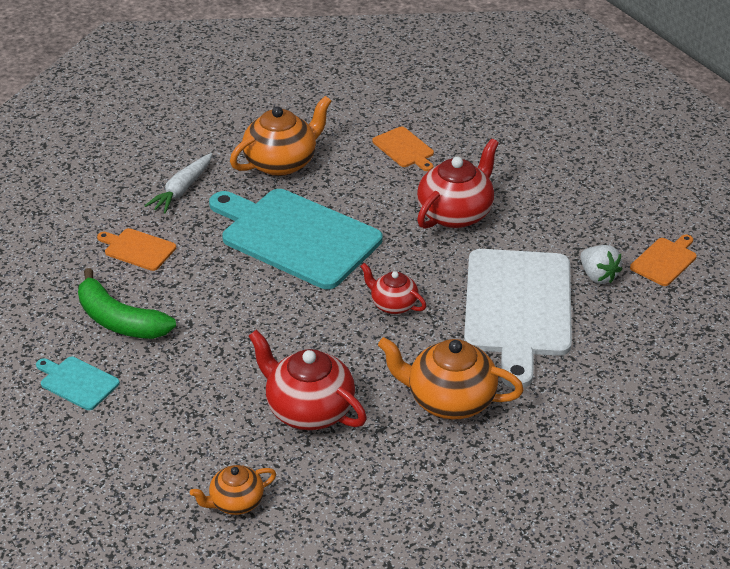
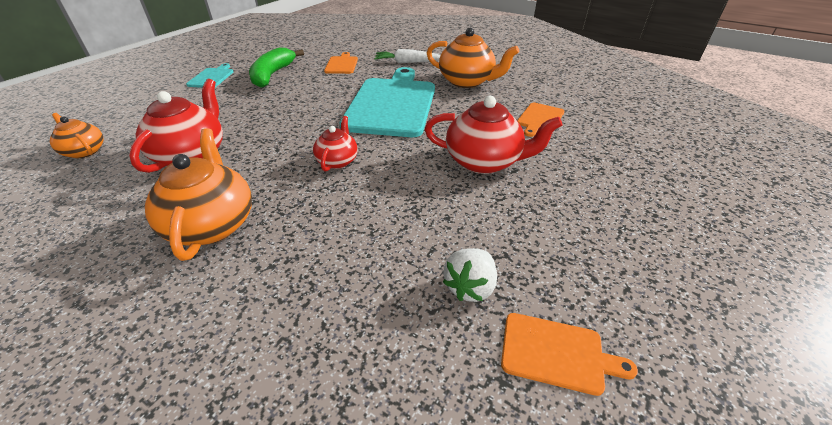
camera: 65 degrees right, 0 degrees up
white cutting board [464,249,572,388] -> none

